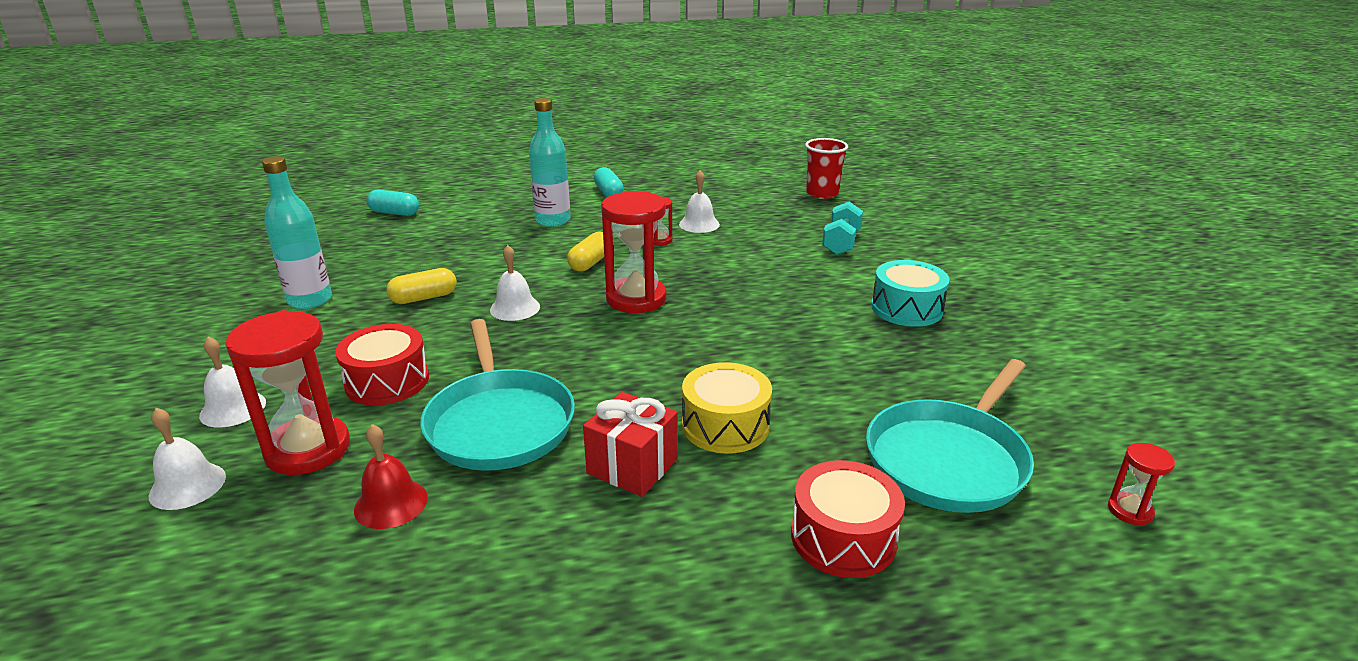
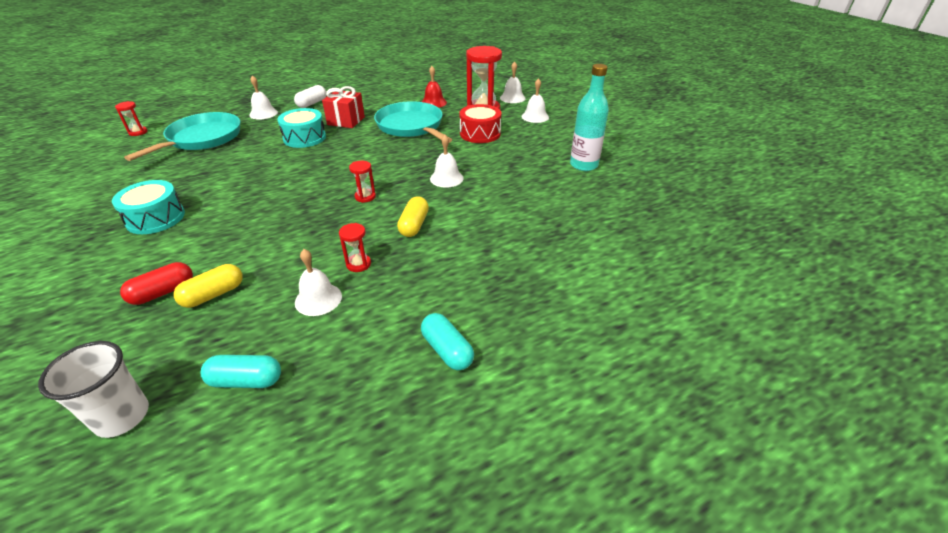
camera: 165 degrees right, 10 degrees up
turquoise capsule [366,189,419,216] -> turquoise capsule moved to [201,355,281,388]
yellow capsule [386,268,457,304] -> yellow capsule moved to [174,264,243,308]
turquoise bottle [529,98,570,227] -> none
red hourglass [601,191,666,313] -> red hourglass [349,161,376,203], size x0.47
yellow drum [682,362,772,454] -> turquoise drum [277,108,326,148]
red drum [791,460,905,578] -> white bell [249,75,278,120]
red cup [805,138,848,199] -> white cup [38,341,149,438]
turquoise dumbbell [822,201,863,255] -> red capsule [120,262,193,305]
none -> white capsule [294,85,326,108]

